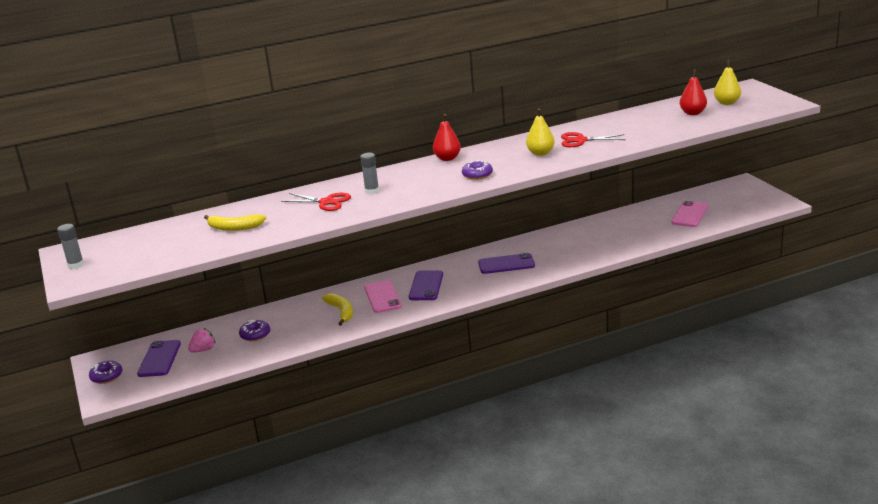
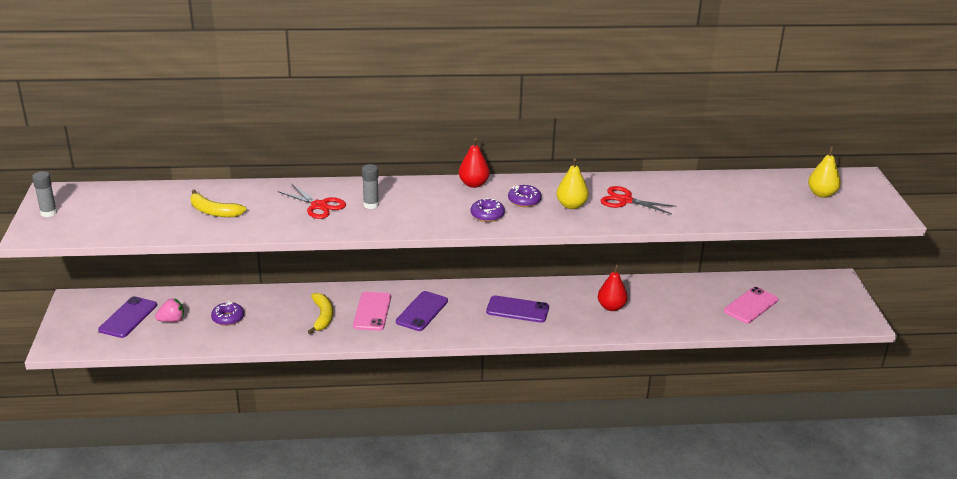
camera: 15 degrees right, 5 degrees up
purple donut [89,361,122,384] -> purple donut moved to [508,185,542,207]
red pear [680,69,707,115] -> red pear moved to [598,264,628,311]

